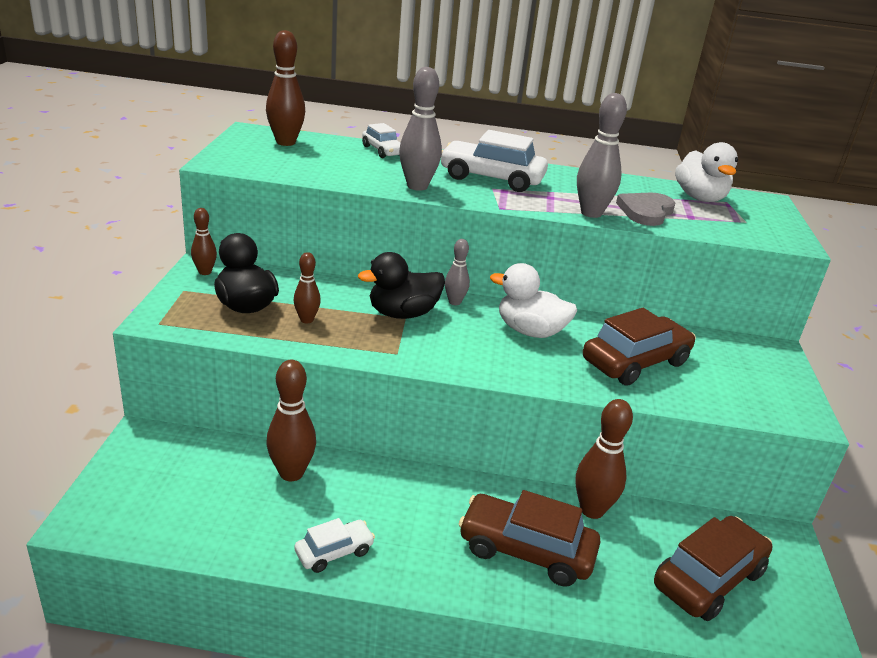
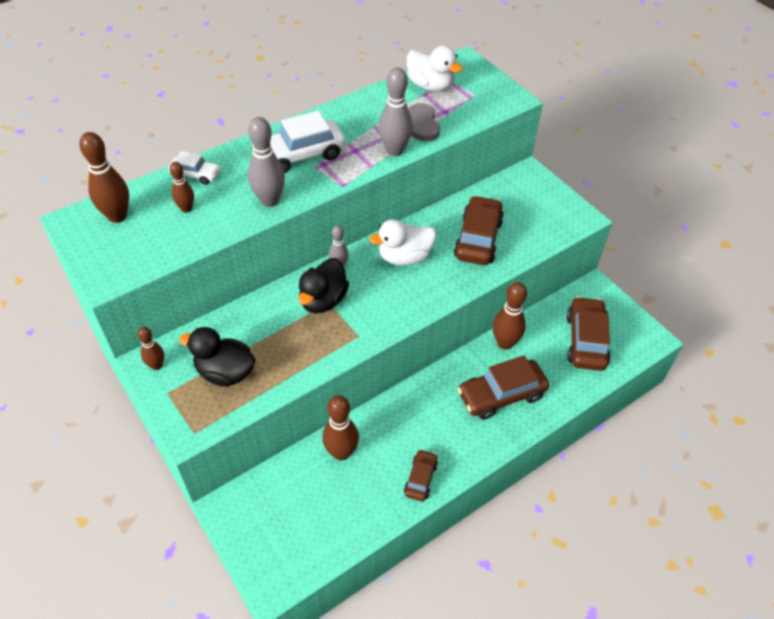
camera: 40 degrees left, 20 degrees up
brown bowling pin [294,252,321,323] -> brown bowling pin moved to [170,162,194,213]
white car [294,518,375,573] -> brown car [404,449,438,501]

